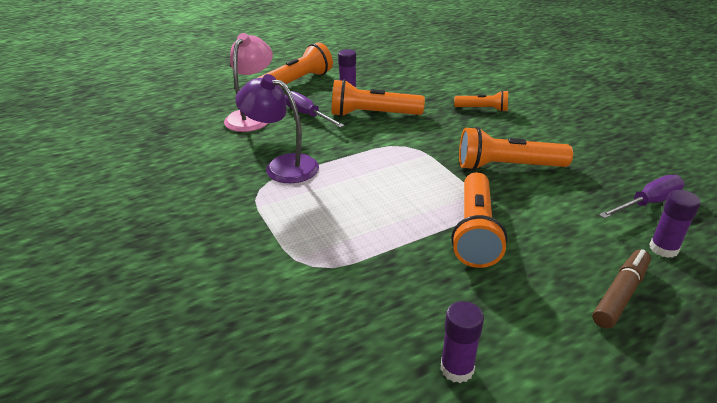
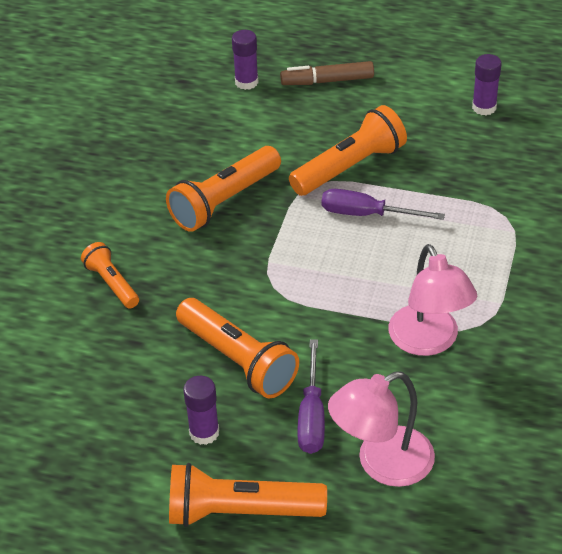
camera: 135 degrees left, 10 degrees up
purple lamp [235,74,319,183] -> pink lamp [388,244,477,356]
orange flashlight [459,127,573,170] -> orange flashlight turned 90 degrees clockwise [166,146,281,232]
purple screwdriver [599,175,685,219] -> purple screwdriver moved to [322,189,445,220]

